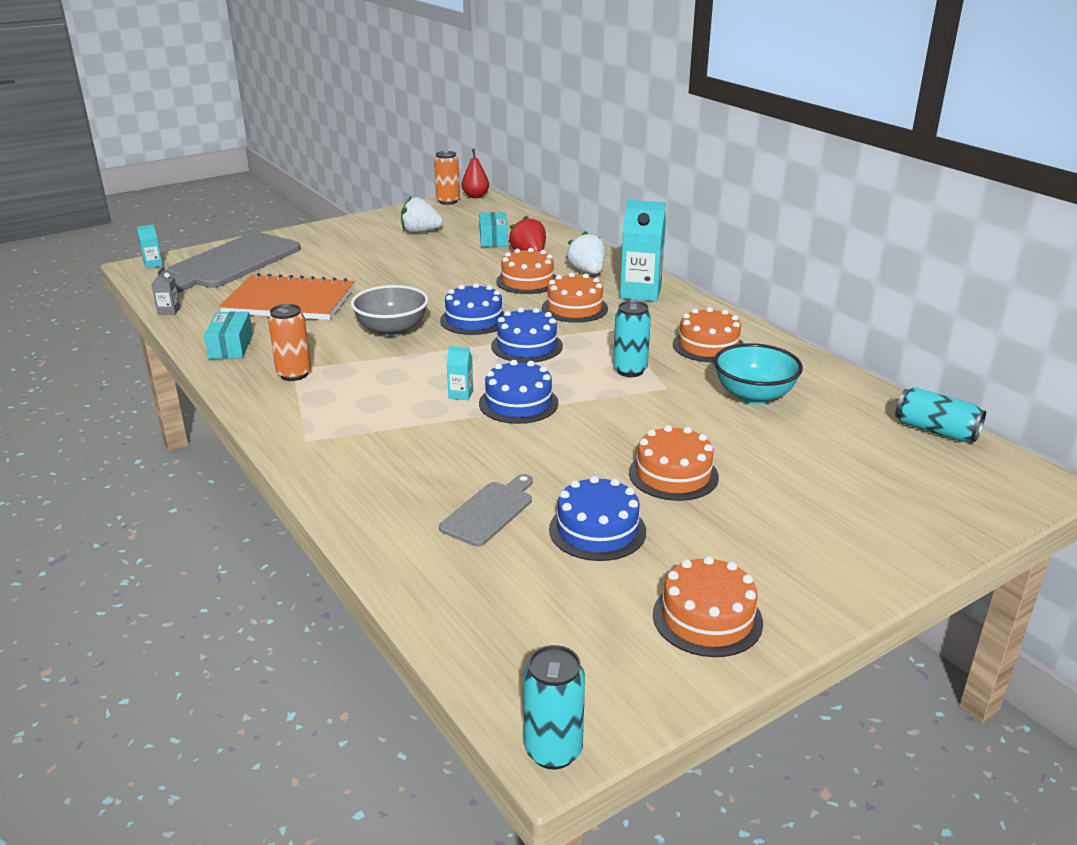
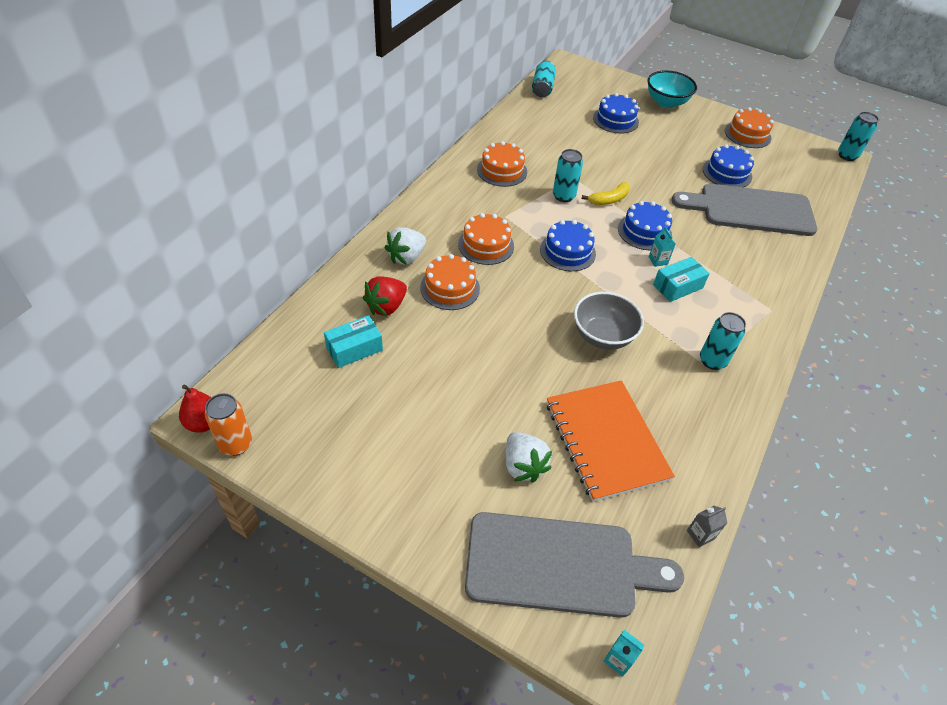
camera: 120 degrees left, 20 degrees up
turquoise box [204,311,253,359] -> turquoise box moved to [653,257,710,302]
orange can [268,304,311,381] -> turquoise can [700,312,746,370]
white strawberry [401,197,443,233] -> white strawberry moved to [505,432,552,483]
grey cutting board [439,474,533,547] -> grey cutting board [671,184,817,236], size x2.04
blue cake [440,283,505,335] -> blue cake moved to [593,93,639,134]
turquoise carton [620,200,666,302] -> none
orange cake [629,425,719,501] -> none
turquoise bowl [714,343,803,404] -> turquoise bowl moved to [647,70,697,108]
none -> yellow banana [582,182,630,205]

